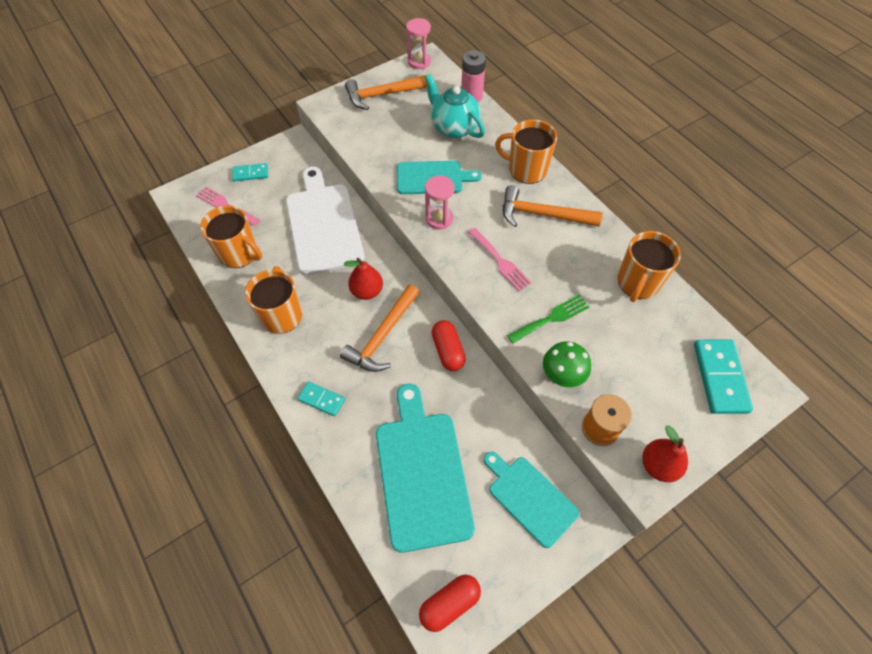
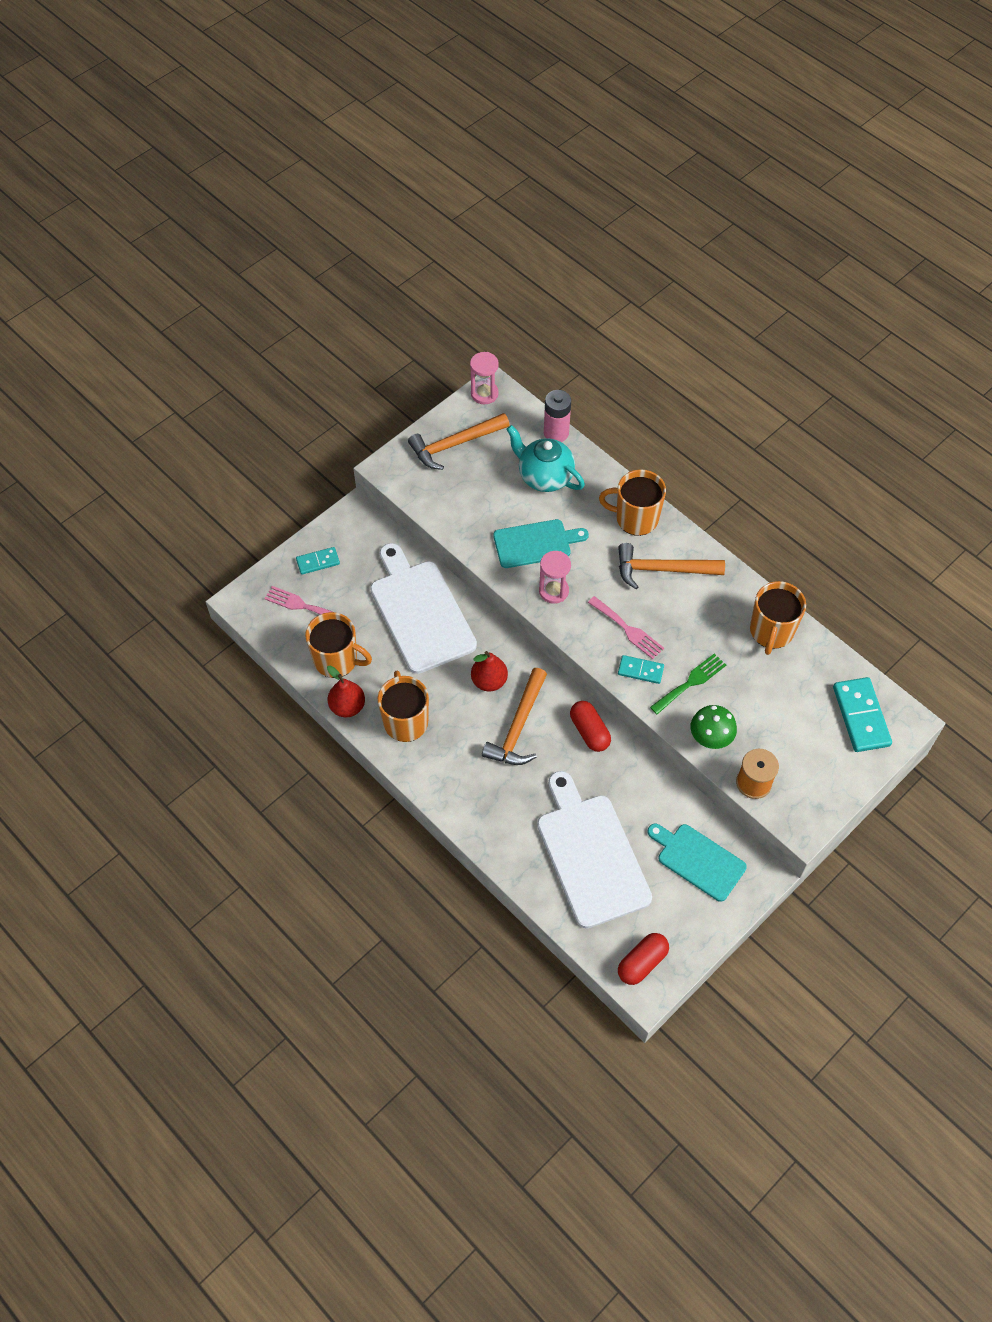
camera: 10 degrees left, 0 degrees up
turquoise domino [297,381,345,416] -> turquoise domino moved to [618,655,664,684]
turquoise cutting board [376,384,475,553] -> white cutting board [537,771,652,928]
red pear [642,425,688,482] -> red pear moved to [327,666,365,717]

